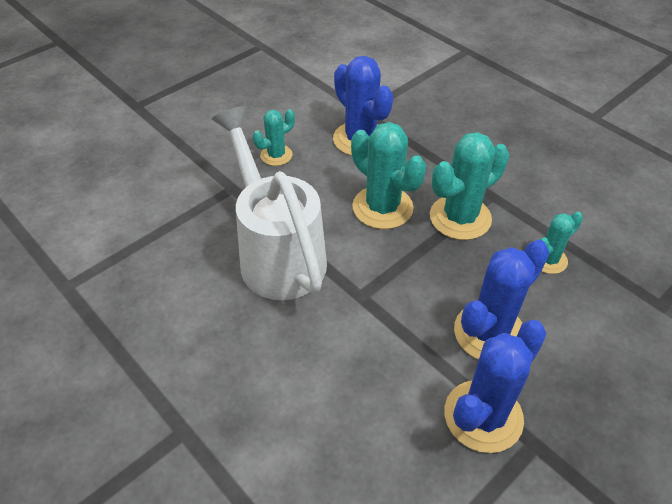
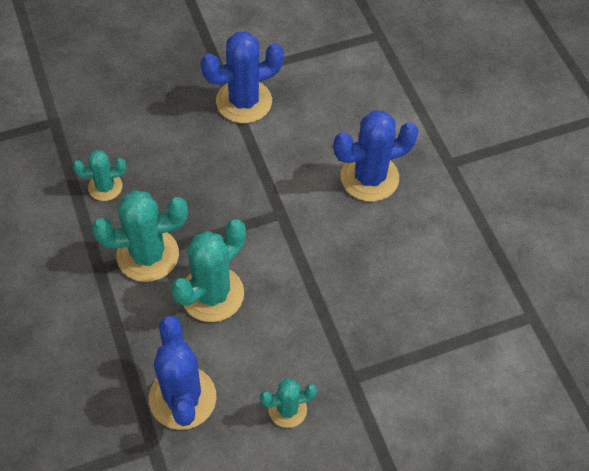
camera: 160 degrees left, 10 degrees up
white watering can [212,106,327,300] -> none
turquoise cactus [351,122,426,229] -> turquoise cactus turned 60 degrees clockwise [171,219,246,322]
blue cactus [454,240,549,360] -> blue cactus moved to [333,110,419,202]

